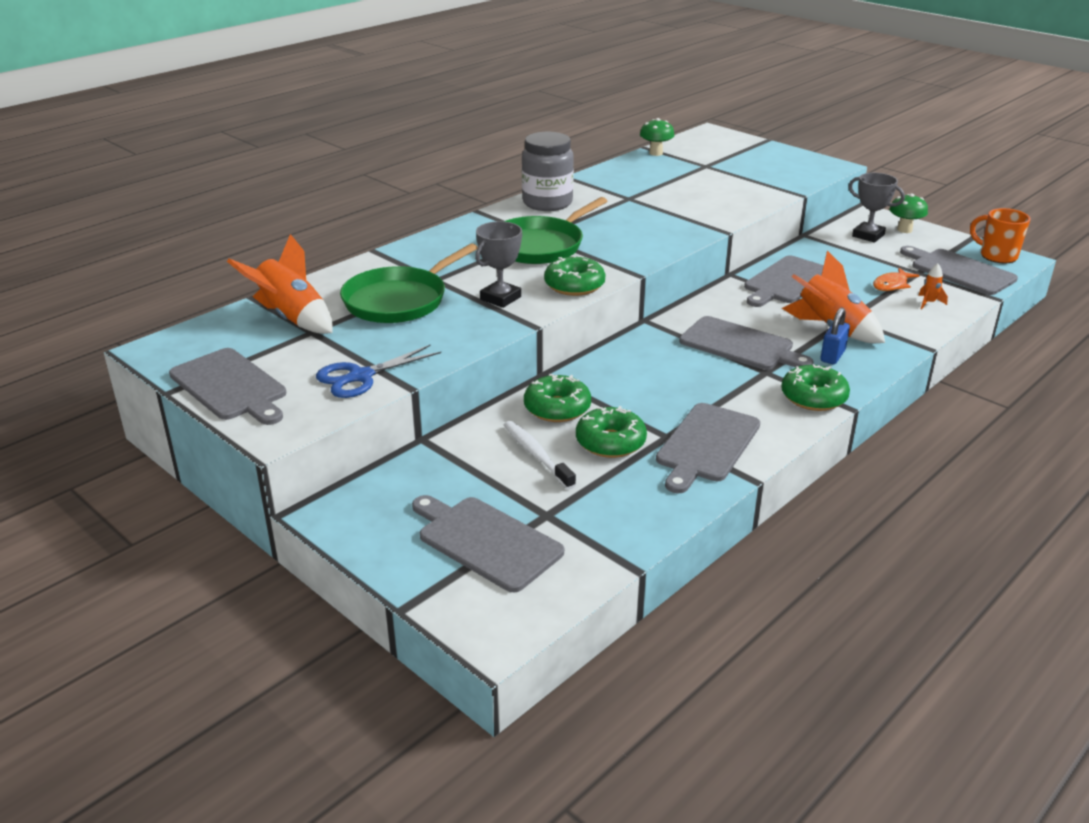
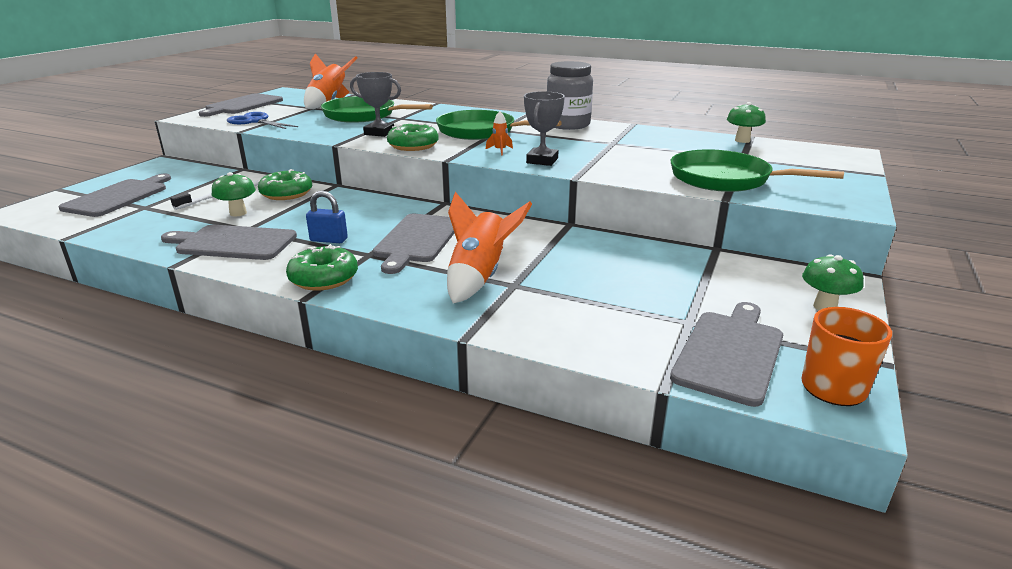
camera: 70 degrees right, 5 degrees down
green donut [576,406,647,458] -> green mushroom [212,172,256,216]
grey cutting board [744,255,824,307] -> none
blue padlock [820,307,850,364] -> blue padlock moved to [306,191,348,243]
grey trophy [849,173,905,242] -> grey trophy moved to [524,91,565,166]
orange fish [873,268,919,291] -> none
orange rocket [918,264,948,309] -> orange rocket moved to [486,111,513,156]
none -> green pan [671,149,844,192]

